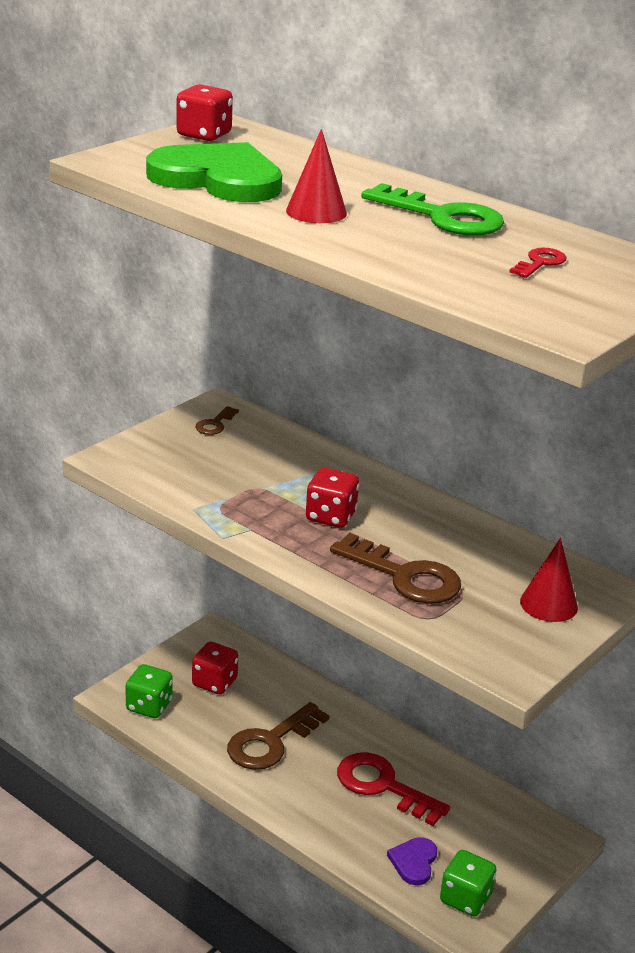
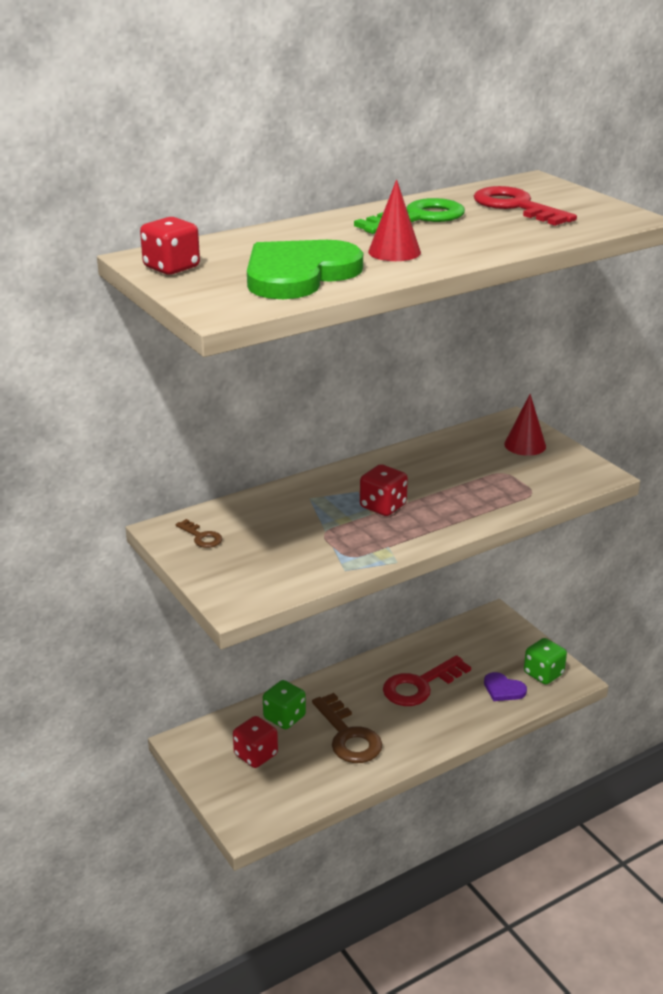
camera: 70 degrees left, 0 degrees up
green dice [125,664,173,718] -> green dice moved to [263,680,306,729]
brown key [330,533,461,604] -> none
red key [509,248,566,278] -> red key [474,186,577,226], size x2.03

